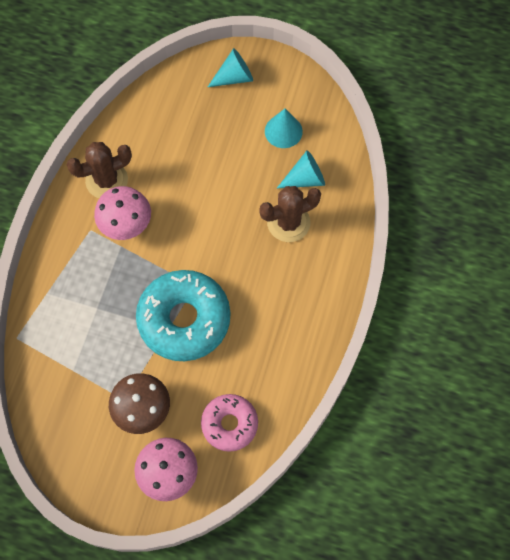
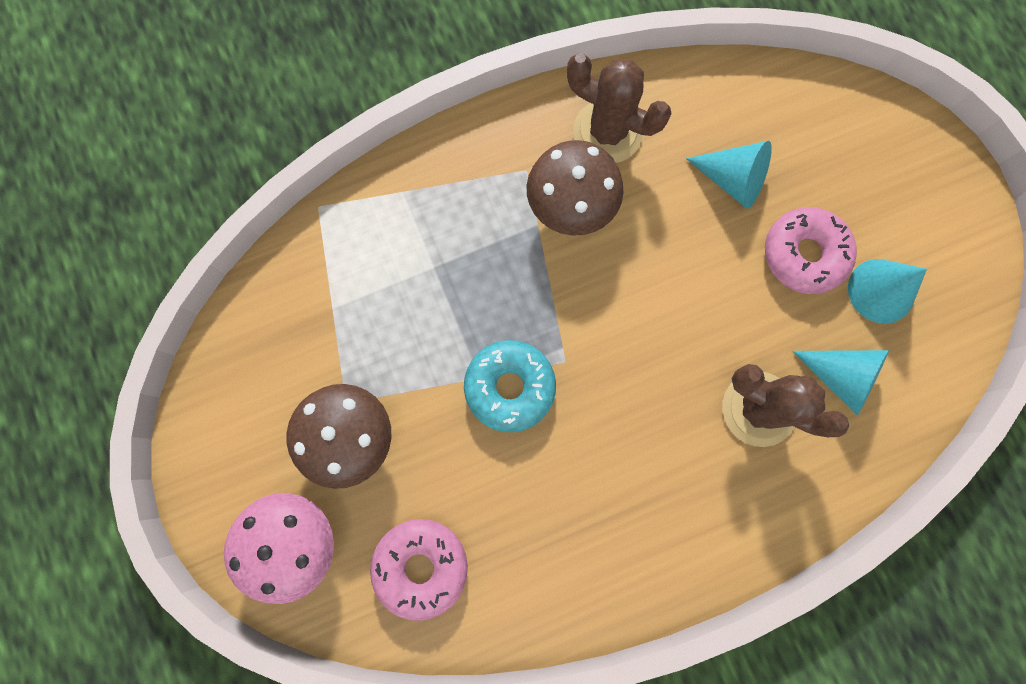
camera: 50 degrees right, 10 degrees up
pink mushroom [94,186,151,240] -> brown mushroom [526,140,624,235]
turquoise donut [136,270,230,361] -> turquoise donut [464,340,556,432], size x0.59
turquoise cone [208,48,253,87] -> turquoise cone moved to [686,141,772,209]
none -> pink donut [765,207,857,294]

